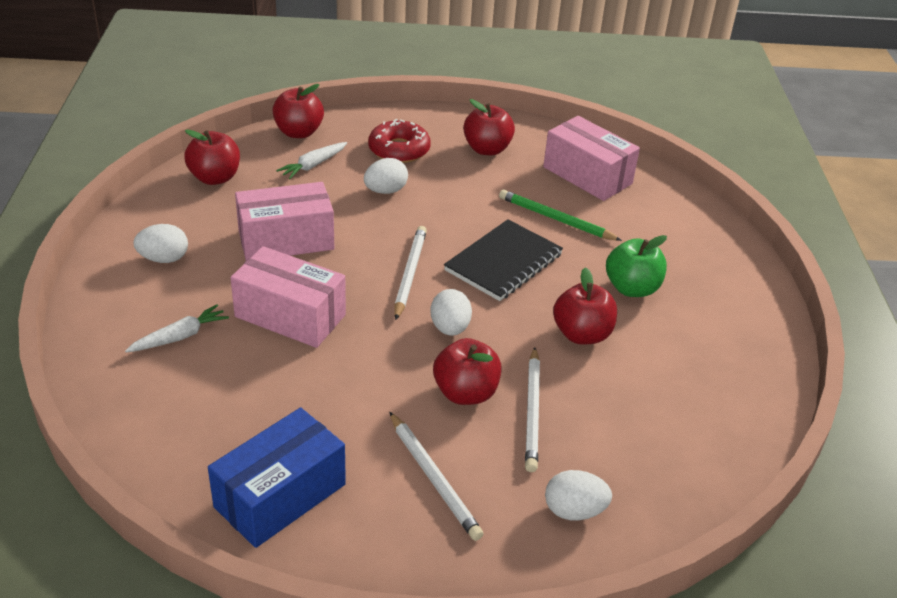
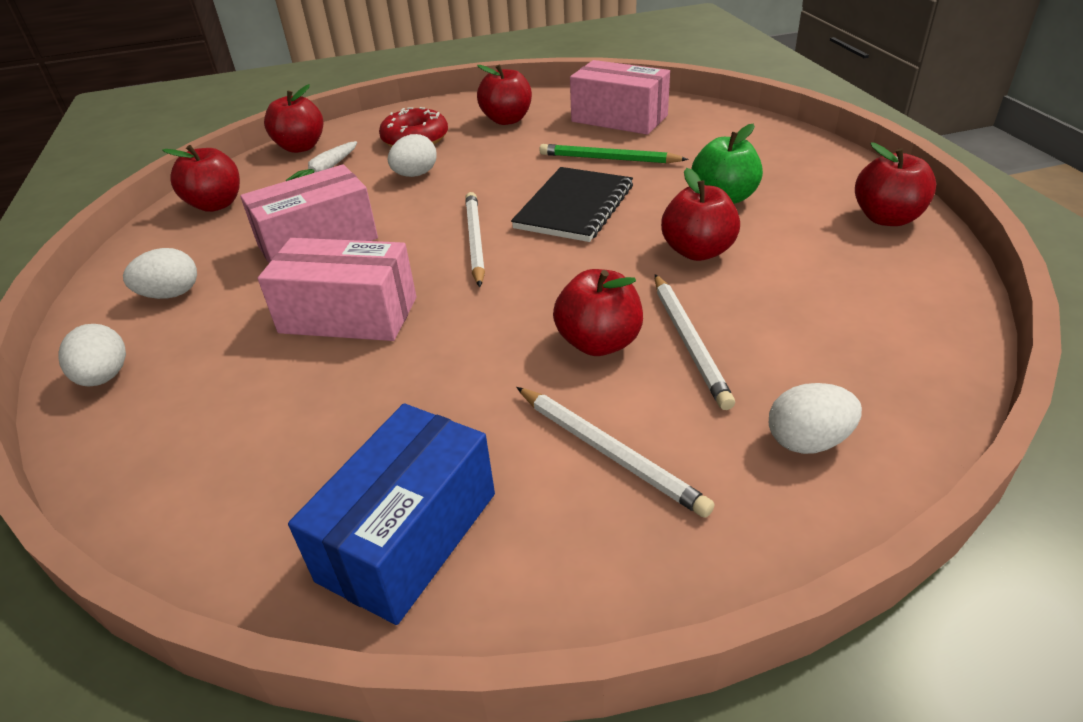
camera: 10 degrees left, 0 degrees up
white carrot [125,304,229,353] -> none
white egg [430,289,472,336] -> white egg moved to [58,324,126,386]
none -> red apple [855,143,936,226]

